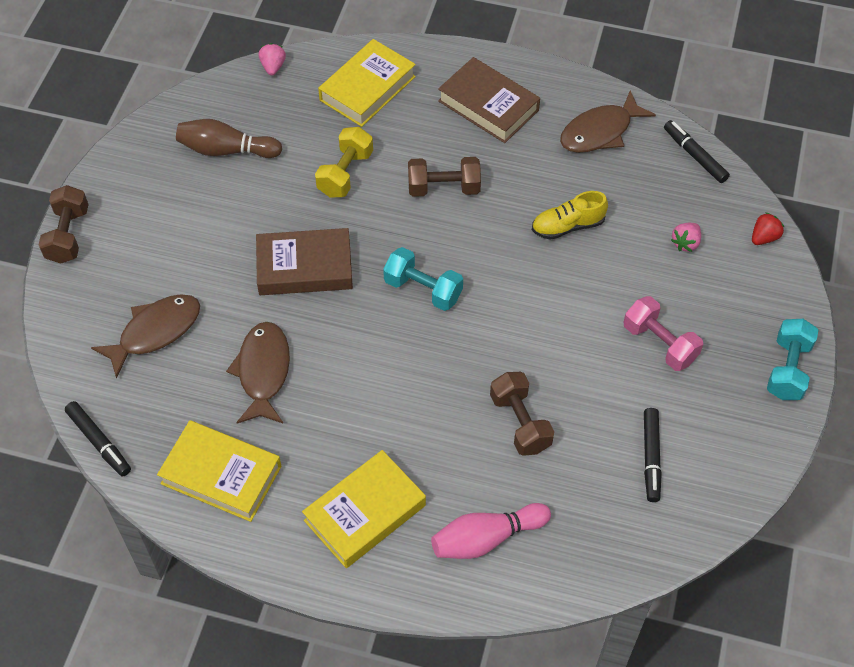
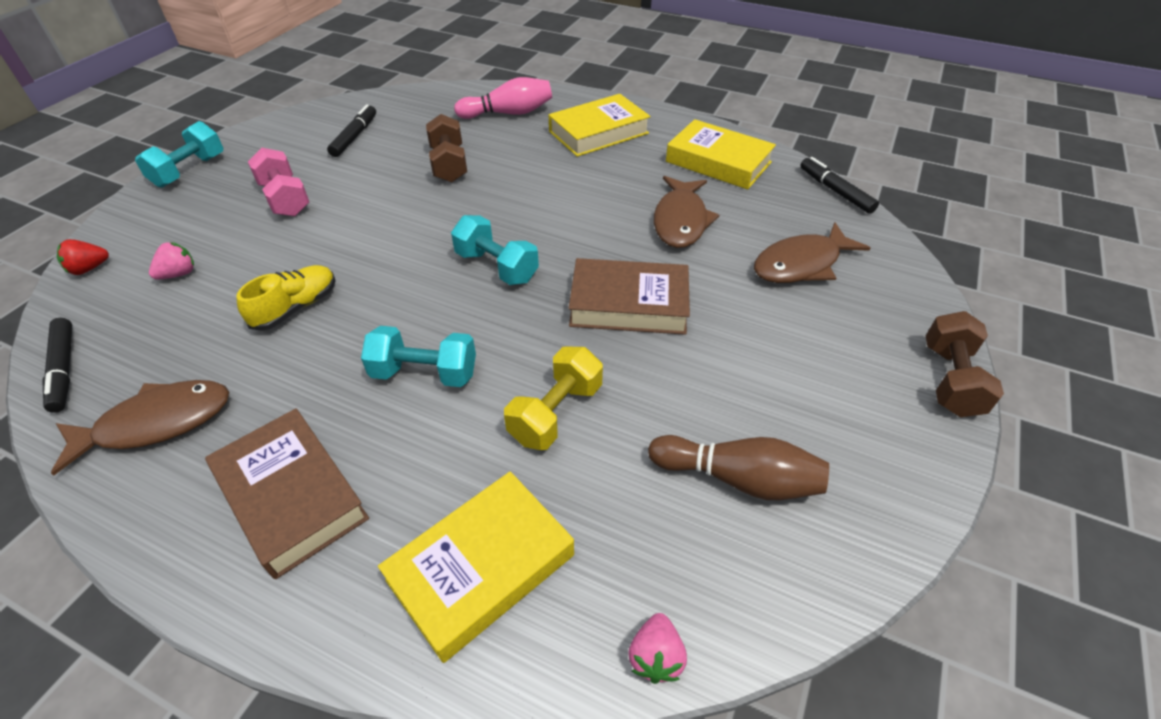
camera: 170 degrees left, 10 degrees down
brown dumbbell [408,157,481,197] -> turquoise dumbbell [361,326,476,387]
yellow shoe [532,191,608,240] -> yellow shoe turned 45 degrees counterclockwise [236,265,336,331]

